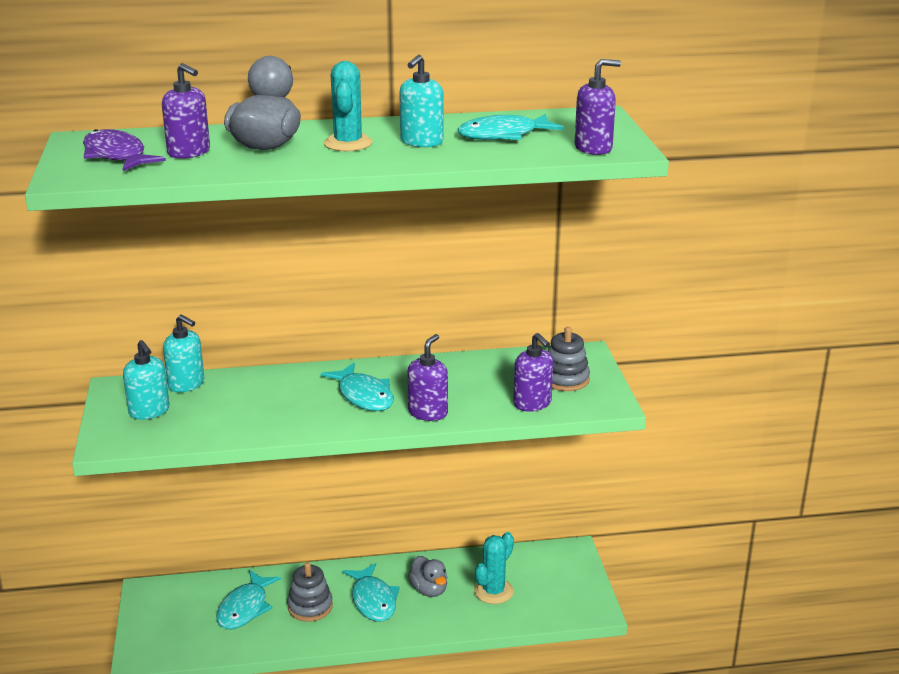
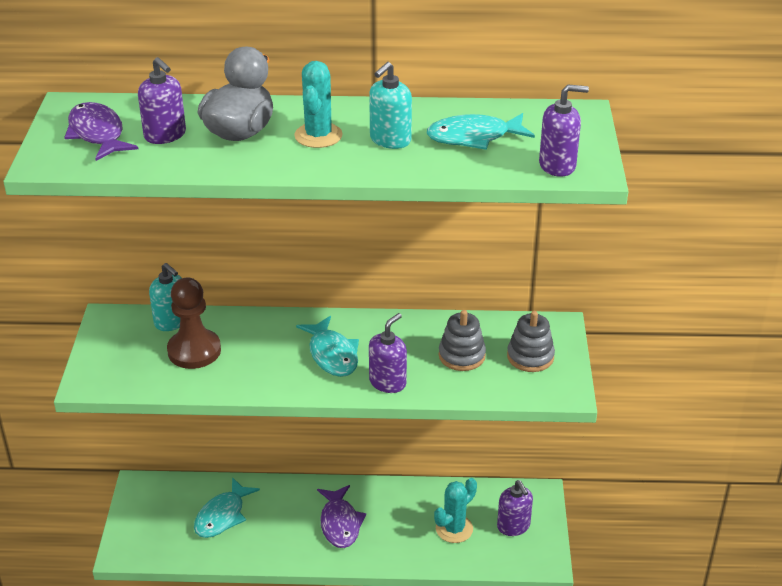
camera: 10 degrees right, 10 degrees up
turquoise soap dispenser [123,340,169,420] -> none
grey stacking toy [287,562,333,622] -> grey stacking toy moved to [439,310,486,371]
turquoise fish [342,563,400,622] -> purple fish [317,485,366,548]
grey duck [408,556,447,597] -> none
purple soap dispenser [513,333,553,412] -> purple soap dispenser moved to [497,480,533,536]
none -> brown pawn [167,278,221,369]

